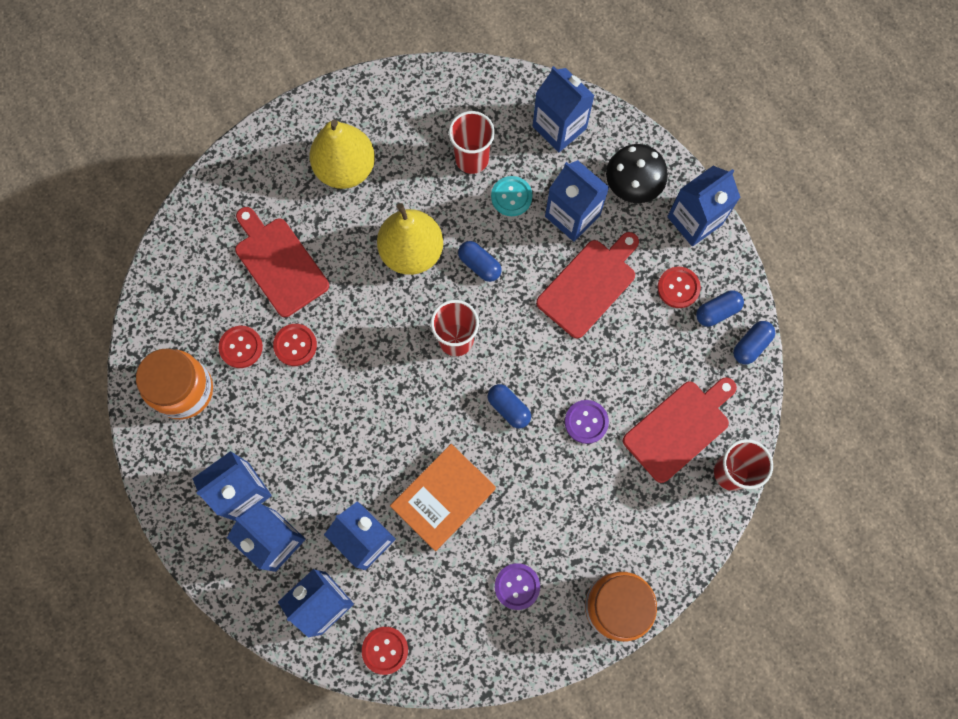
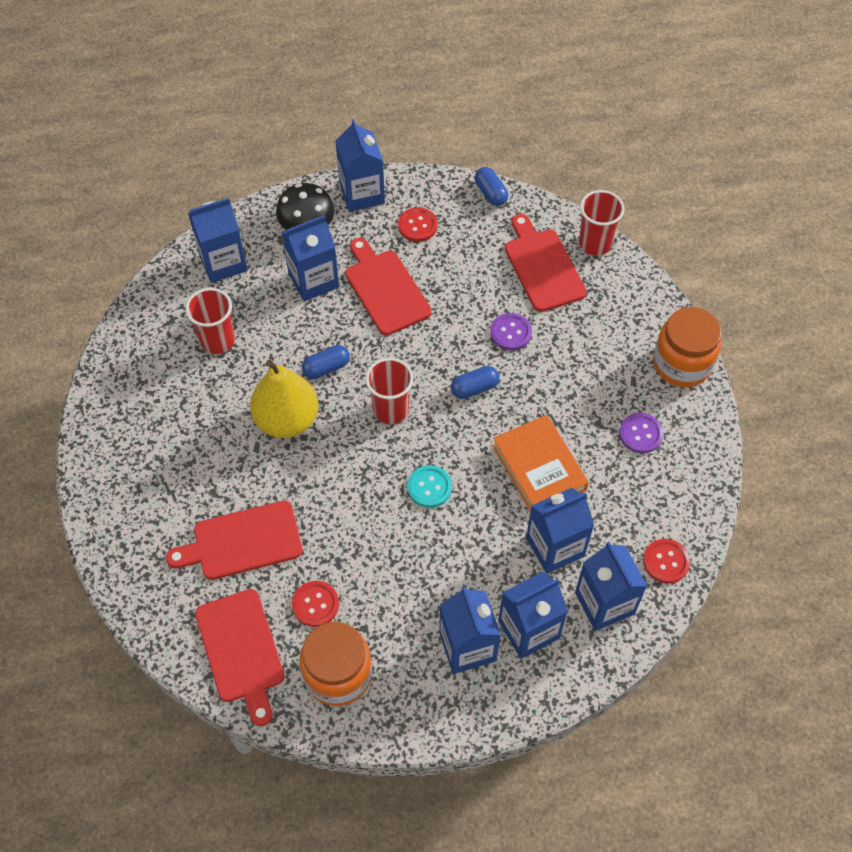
camera: 70 degrees left, 15 degrees down
red button [273,324,317,366] -> none
yellow pear [310,120,375,189] -> none
turquoise button [491,176,533,216] -> turquoise button moved to [407,465,452,508]
blue capsule [696,290,744,327] -> none
none -> red cutting board [195,589,285,726]

